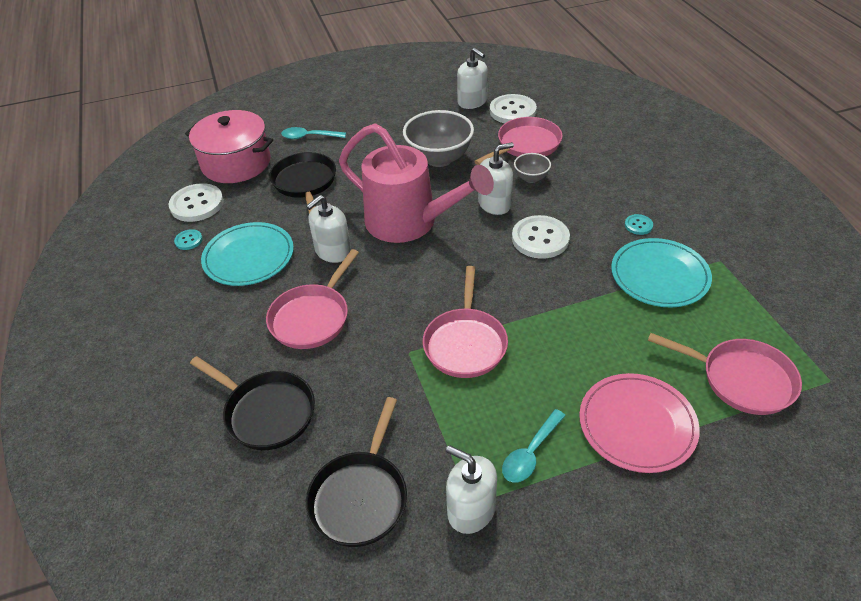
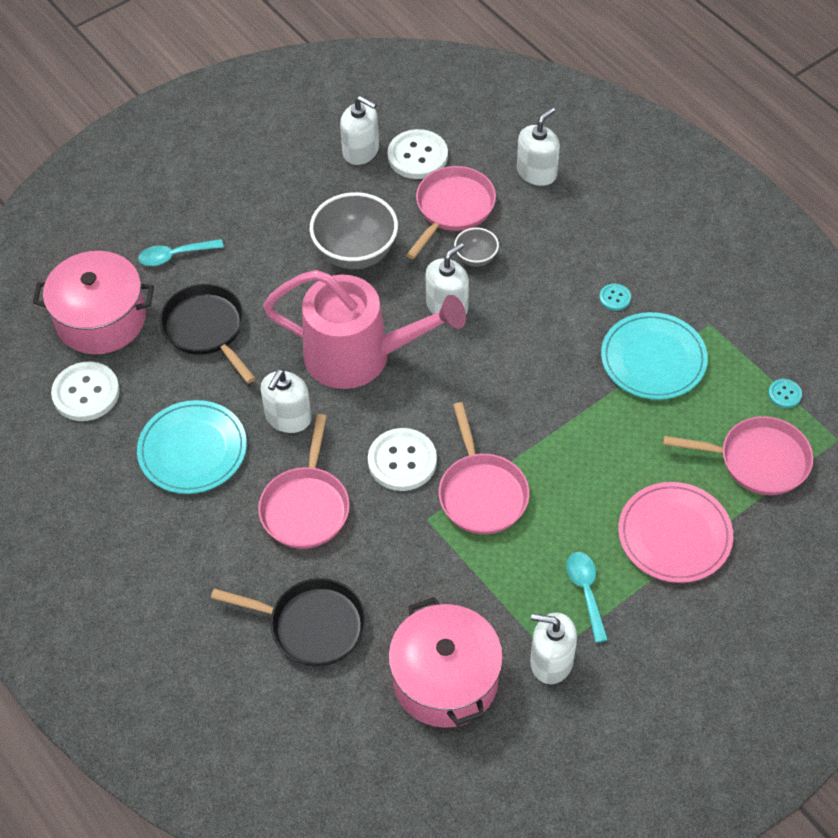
camera: 20 degrees left, 10 degrees up
turquoise button [174,229,203,250] -> turquoise button moved to [768,379,802,408]
black pan [306,397,407,547] -> pink pot [388,597,503,728]
turquoise spoon [502,409,566,482] -> turquoise spoon turned 150 degrees clockwise [566,552,608,643]
white button [512,215,570,259] -> white button moved to [368,428,437,491]
none -> white soap dispenser [517,107,560,186]

